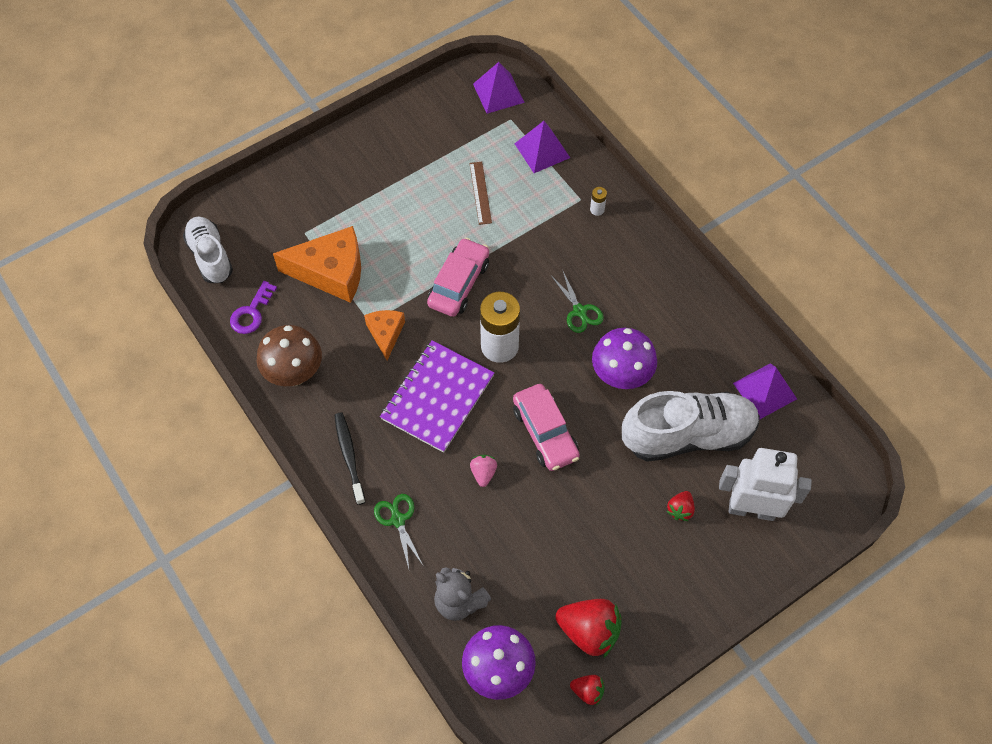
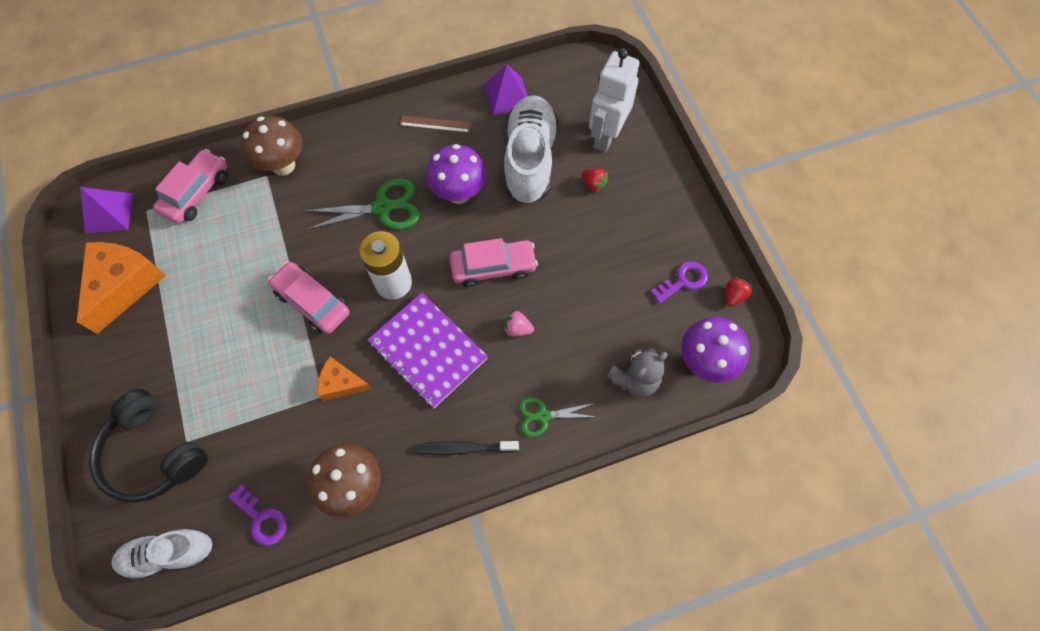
camera: 75 degrees left, 5 degrees up
orange cheese [273,226,361,303] -> orange cheese moved to [77,242,166,334]
brown ruler [470,162,492,225] -> brown ruler moved to [400,115,472,133]
purple pyramid [514,121,570,173] -> pink car [153,149,227,224]
green scissors [551,269,604,333] -> green scissors [304,178,420,230], size x1.65
red strawberry [556,599,621,658] -> purple key [651,261,708,304]
white battery [590,187,607,216] -> brown mushroom [241,116,302,176]
none -> black headphones [89,389,208,503]

